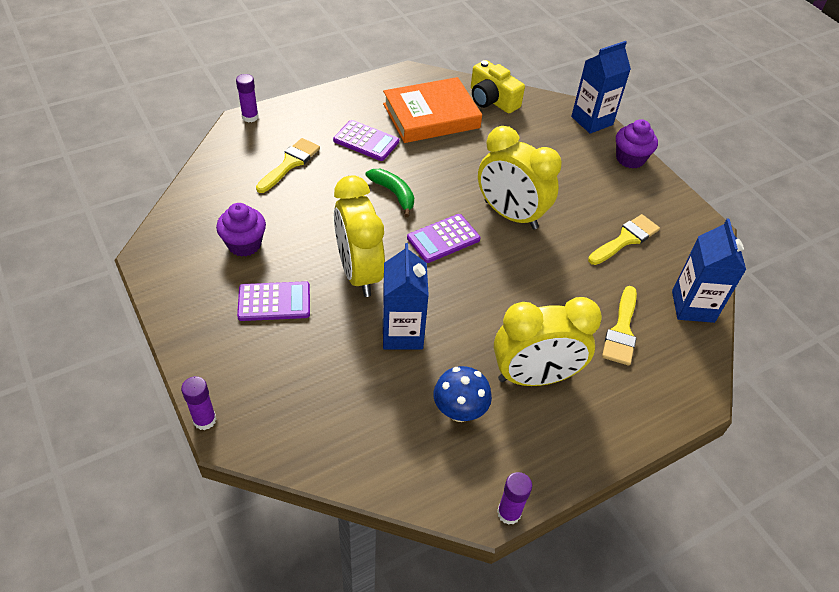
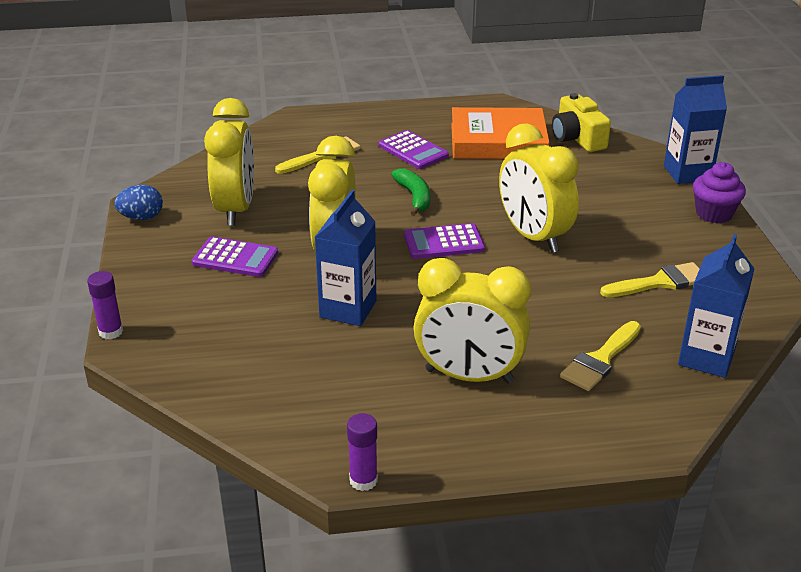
camera: 25 degrees right, 15 degrees down
purple cupcake [216,203,266,257] -> yellow clock [204,98,254,226]
purple glue stick [236,74,258,122] -> none
blue mushroom [433,366,492,422] -> none
none -> blue egg [114,185,163,220]

